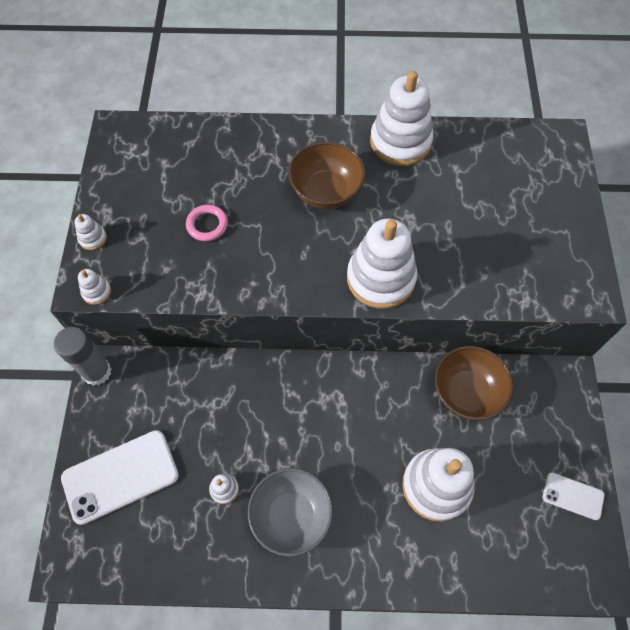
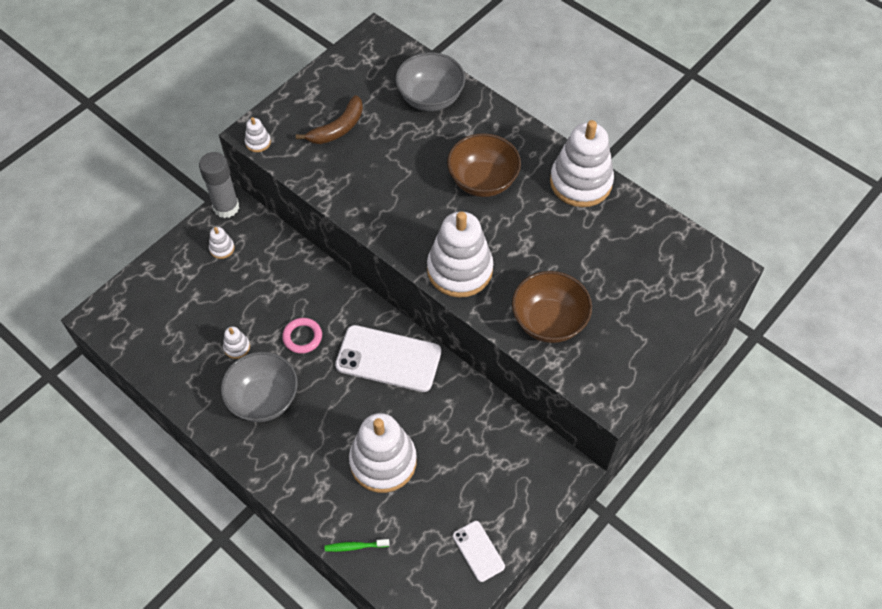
camera: 40 degrees right, 5 degrees down
white phone [61,430,179,525] -> white phone moved to [335,325,441,392]
white stacking toy [74,214,107,250] -> white stacking toy moved to [209,227,235,259]
pink ring [186,205,228,241] -> pink ring moved to [282,318,322,354]
brown bowl [435,346,514,420] -> brown bowl moved to [512,271,592,343]
none -> brown banana [296,95,363,144]
none -> green toothbrush [325,539,390,552]
none -> grey bowl [395,52,465,111]

